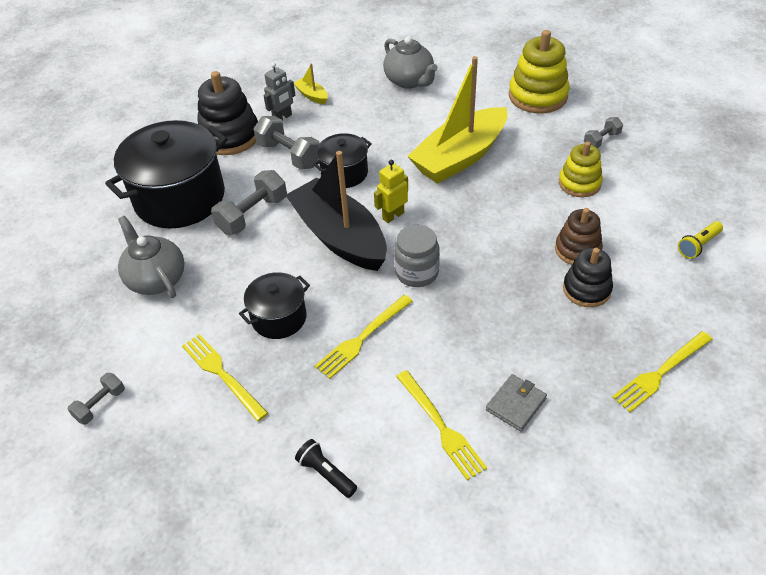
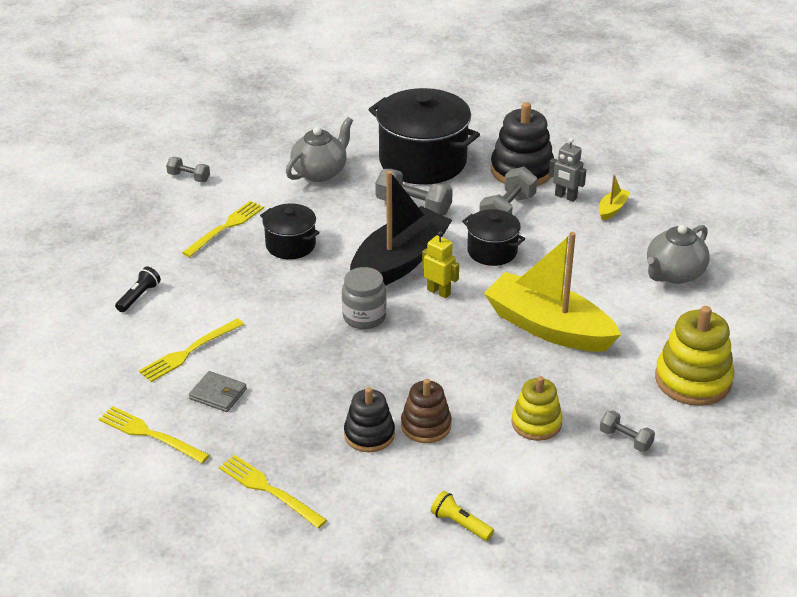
camera: 75 degrees right, 10 degrees down
yellow fork [315,295,413,379] -> yellow fork moved to [99,406,210,463]

